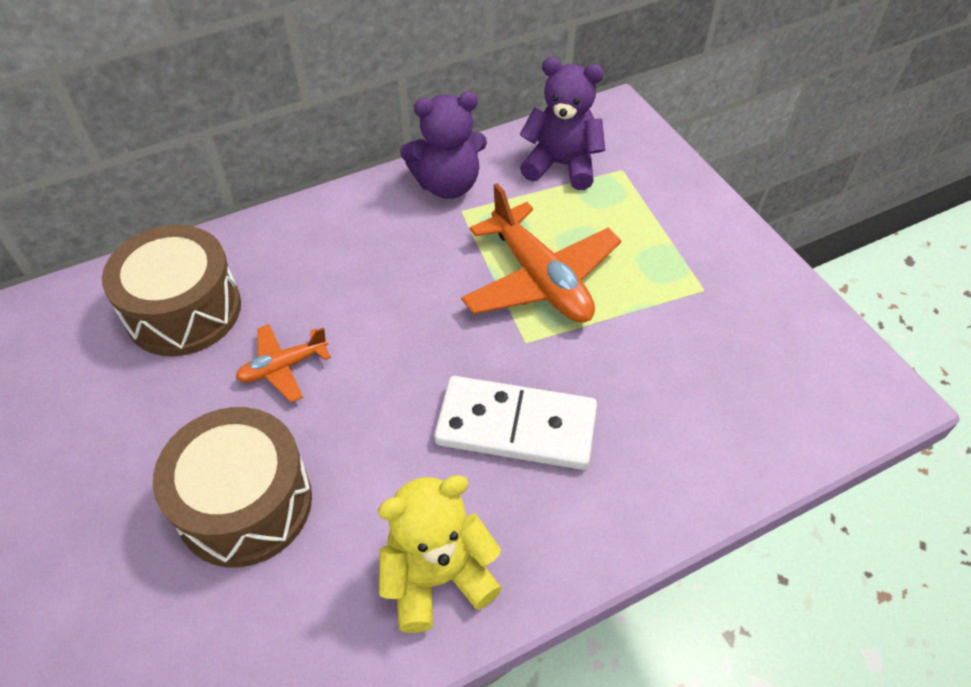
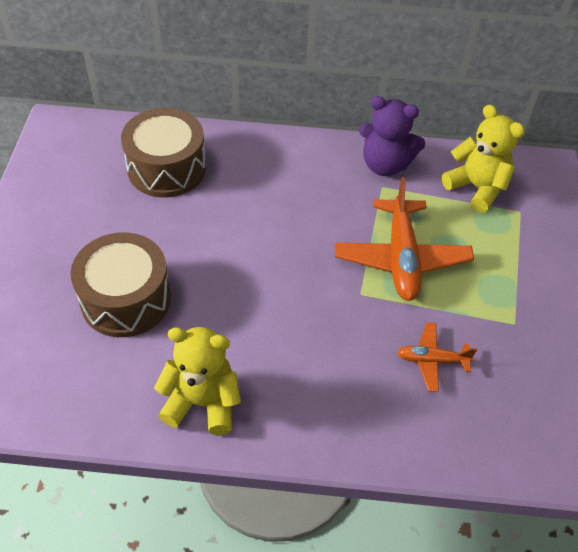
camera: 30 degrees right, 0 degrees up
orange plane [236,324,331,402] -> orange plane moved to [397,322,477,392]
white domino [434,376,597,470] -> none
purple teddy bear [519,57,605,190] -> yellow teddy bear [442,104,525,213]

